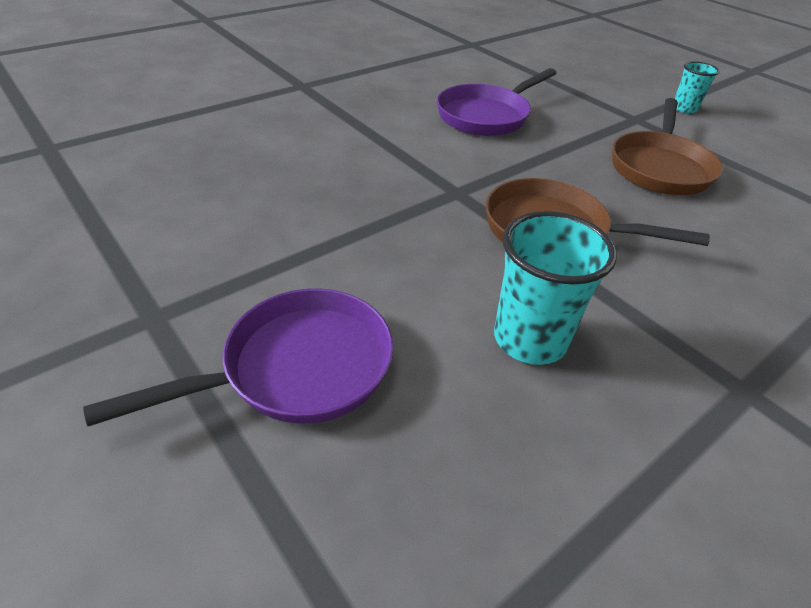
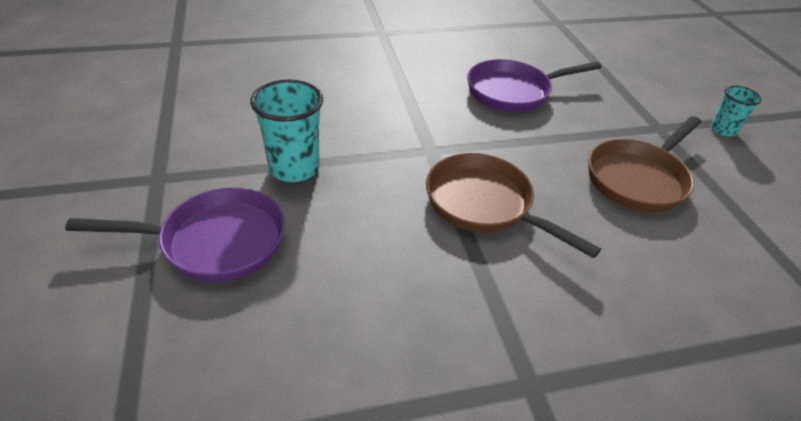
camera: 25 degrees right, 0 degrees up
turquoise cup [494,211,617,365] -> turquoise cup moved to [250,79,323,182]

